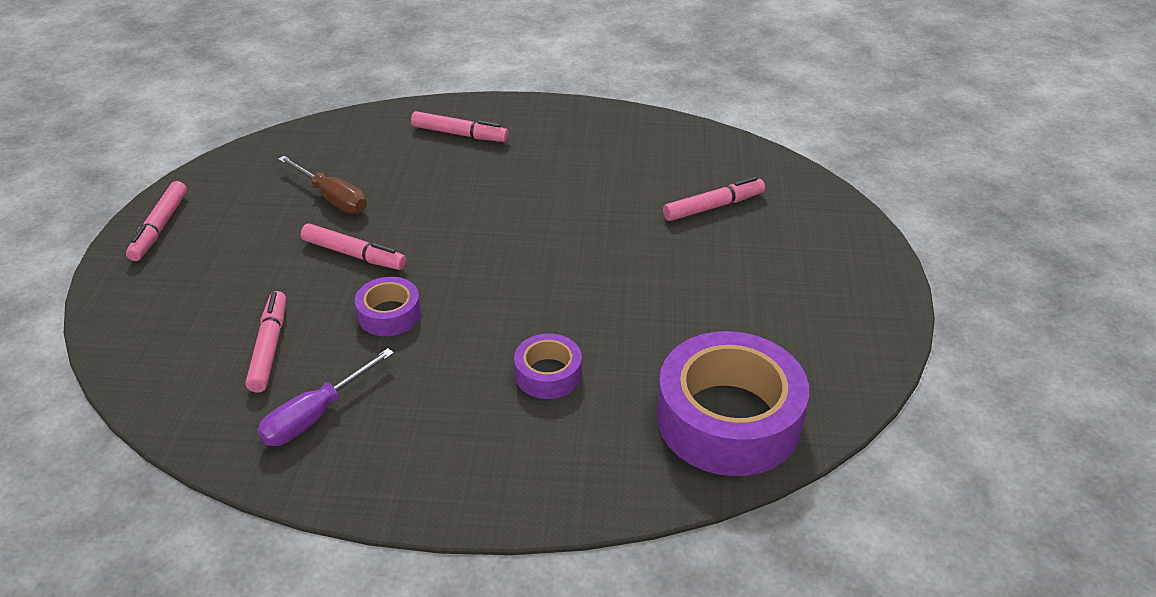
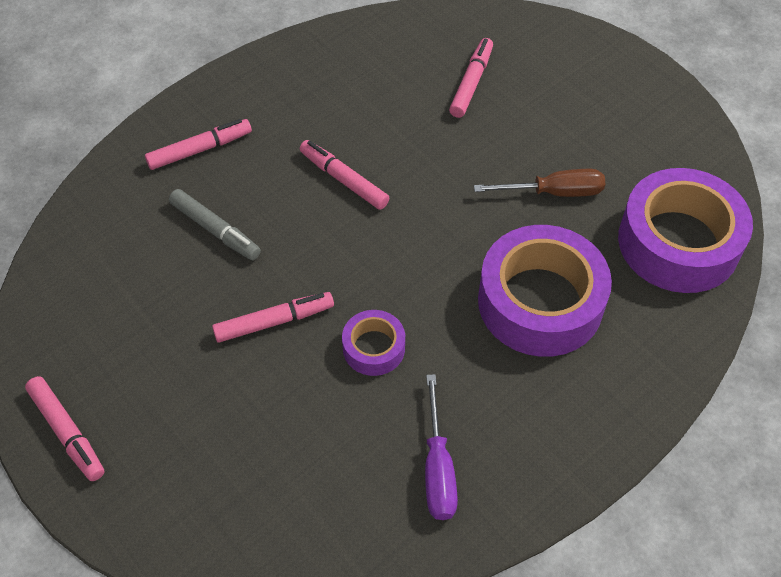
camera: 45 degrees left, 15 degrees up
pink marker [246,291,286,393] -> pink marker moved to [300,140,389,210]
brown screwdriver [278,156,367,213] -> brown screwdriver moved to [474,169,605,197]
purple tape [514,334,582,399] -> purple tape [478,225,612,357], size x2.06
none -> grey marker [169,189,261,260]

